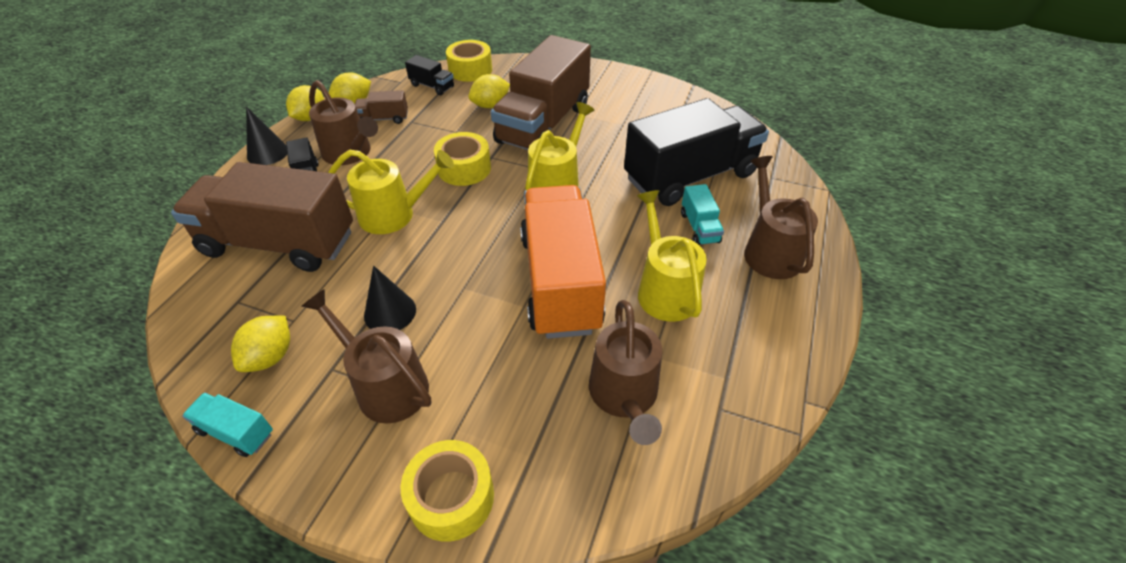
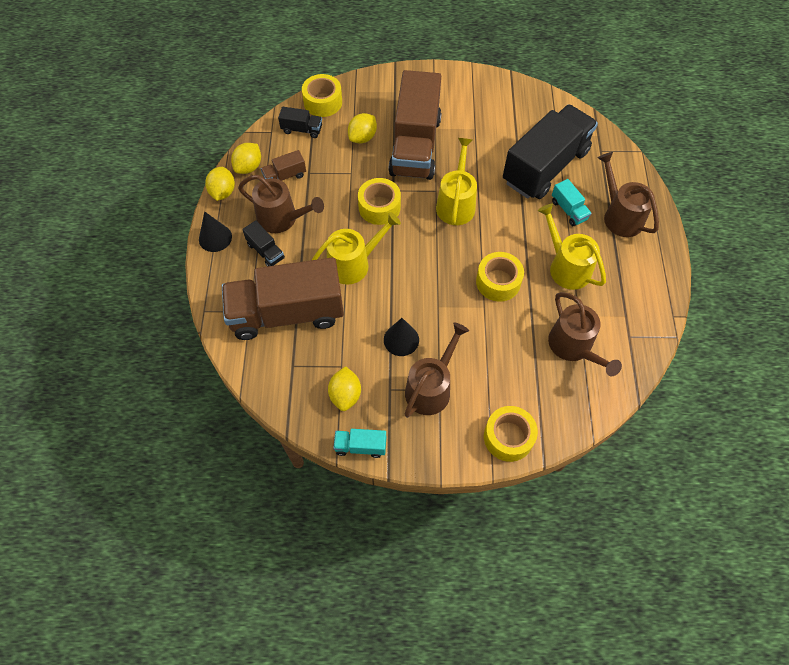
camera: 20 degrees left, 15 degrees up
brown watering can [301,289,431,424] -> brown watering can turned 105 degrees clockwise [405,323,469,418]
orange truck [520,185,606,339] -> yellow tape [476,252,524,302]

